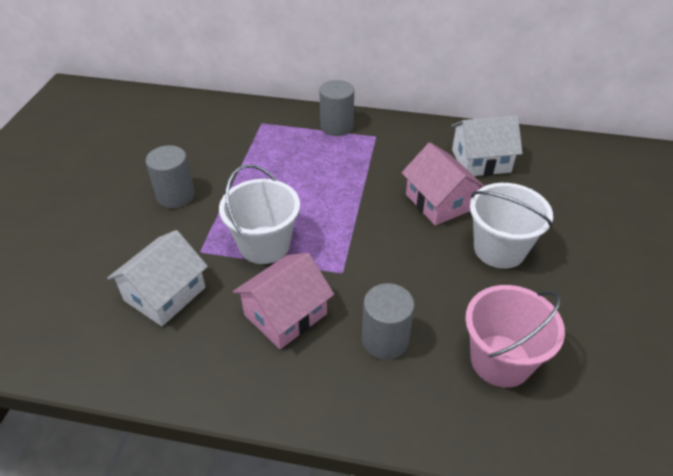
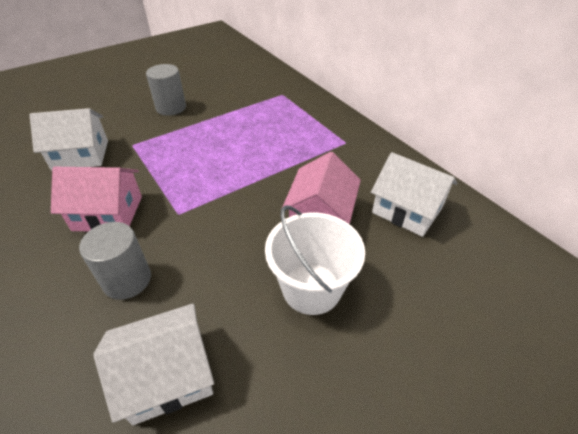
camera: 45 degrees right, 0 degrees up
white bucket [219,164,300,264] -> none
grey cylinder [319,80,354,136] -> none
pink bucket [465,285,565,387] -> white house [94,304,214,425]

